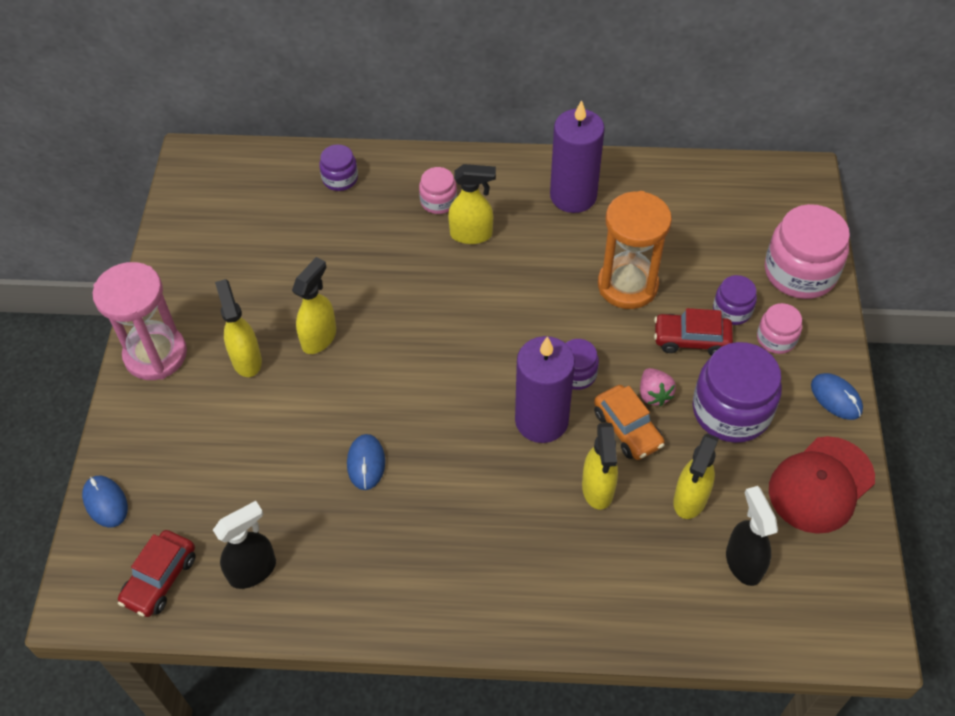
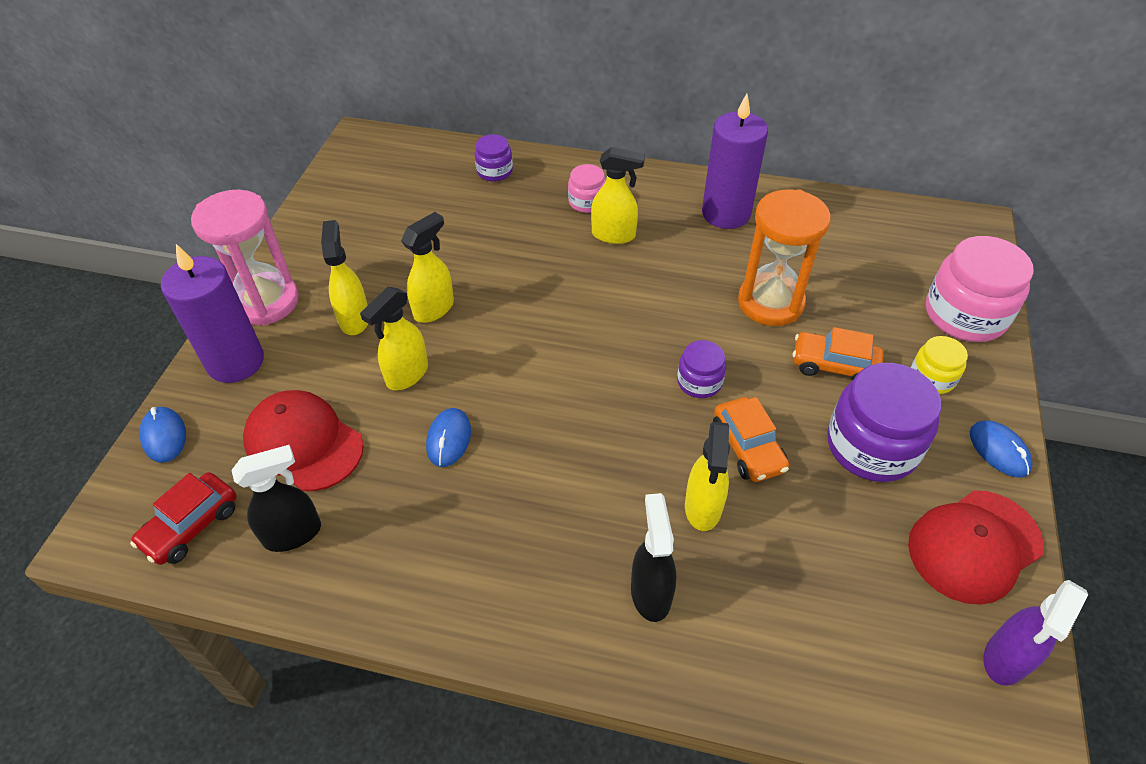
camera: 10 degrees right, 5 degrees down
purple candle [515,336,575,443] -> purple candle moved to [161,244,264,383]
pink strawberry [640,368,676,406] -> none
red car [654,308,733,356] -> orange car [793,327,884,381]
yellow spray bottle [673,433,719,519] -> yellow spray bottle moved to [360,287,428,390]
purple jar [713,275,757,325] -> none
black spray bottle [726,486,778,586] -> black spray bottle moved to [631,493,676,622]
pink jar [757,303,802,354] -> yellow jar [911,336,968,394]
none -> red cap [243,390,364,491]
none -> purple spray bottle [984,580,1088,686]

